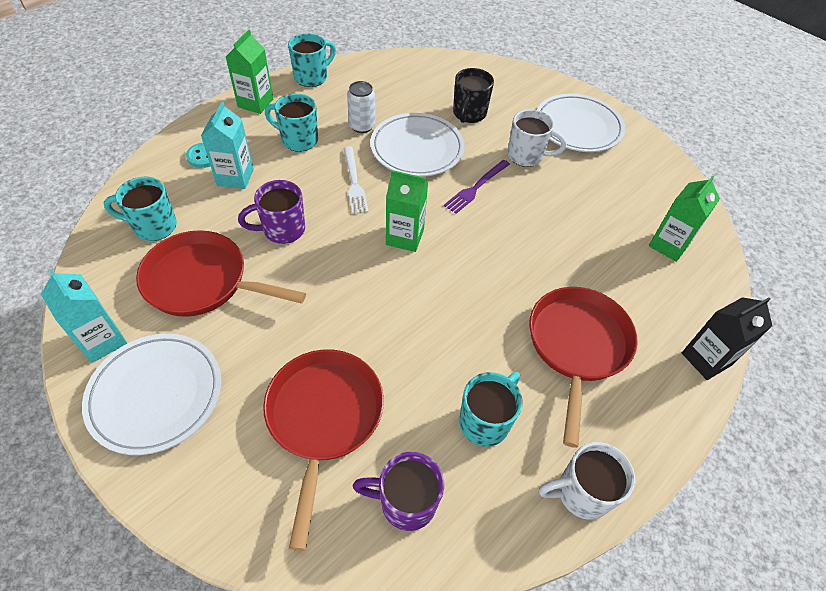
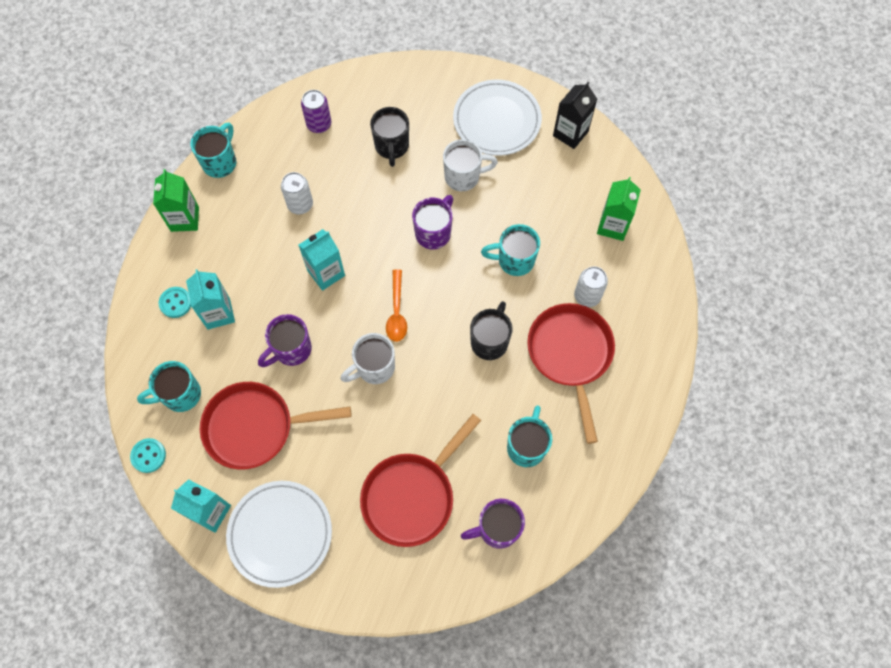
camera: 20 degrees left, 15 degrees up
red pan [263,350,384,551] -> red pan turned 120 degrees counterclockwise [360,414,481,547]
turquoise mug [265,94,318,152] -> turquoise mug moved to [481,224,540,276]
white fork [343,146,369,214] -> turquoise carton [299,229,345,291]
white plate [370,113,465,177] -> none
green carton [386,170,428,252] -> orange spoon [386,269,407,342]
purple fork [444,160,510,214] -> purple mug [412,195,453,249]
white mug [539,442,635,520] -> white mug moved to [341,333,395,384]
black carton [682,297,772,380] -> black carton moved to [553,82,597,149]
none -> turquoise button [130,438,166,473]
none -> purple can [301,90,331,133]
none -> black mug [470,301,513,360]
none -> white can [574,266,608,307]

